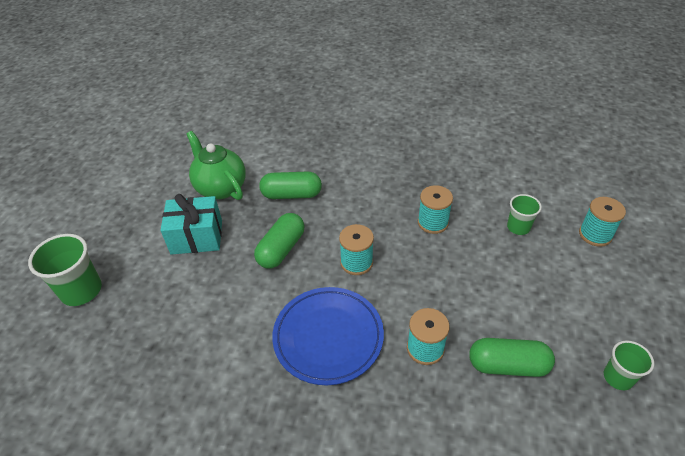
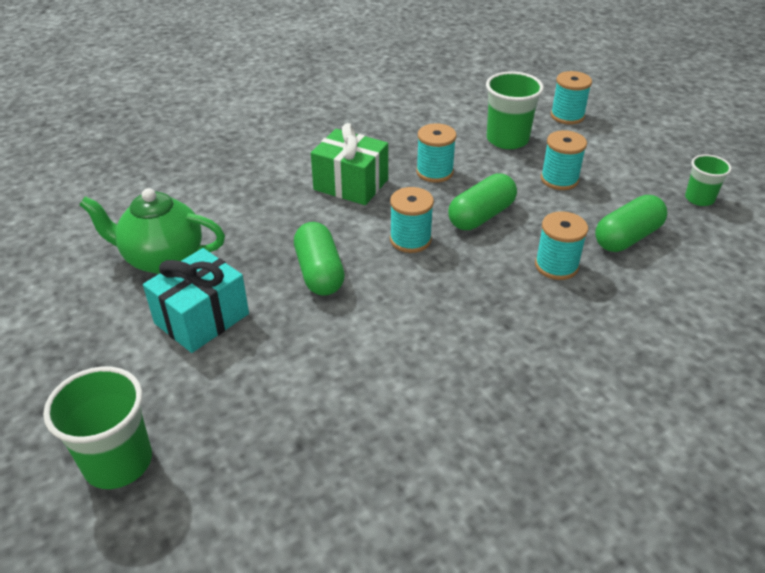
camera: 45 degrees left, 5 degrees down
green capsule [259,172,322,199] -> green capsule moved to [448,173,517,230]
blue plate [272,287,384,385] -> none
green cup [507,194,542,235] -> green cup [486,72,544,149], size x1.64
none -> green gift [311,123,388,205]
none -> turquoise spool [541,130,587,190]

